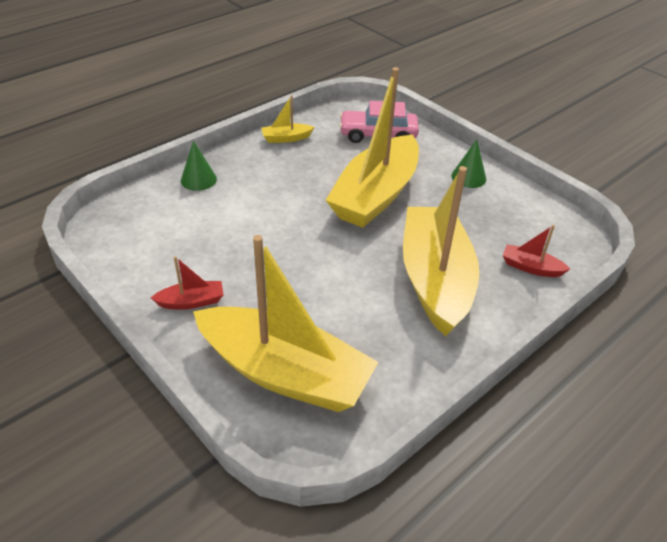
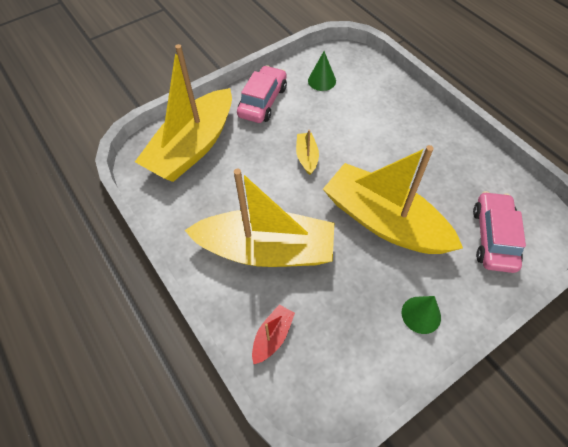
camera: 100 degrees right, 15 degrees up
red boat [151,256,223,310] -> pink car [237,65,287,123]
green cone [181,141,217,191] -> green cone moved to [308,51,336,91]
yellow boat [261,95,314,143] -> yellow boat moved to [296,130,319,175]

